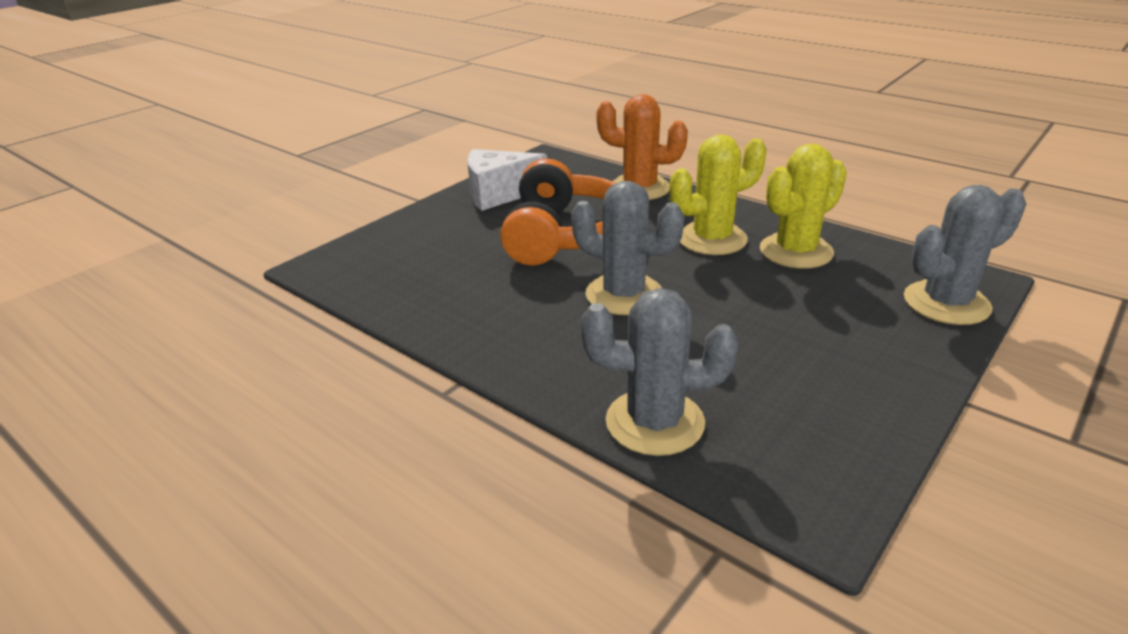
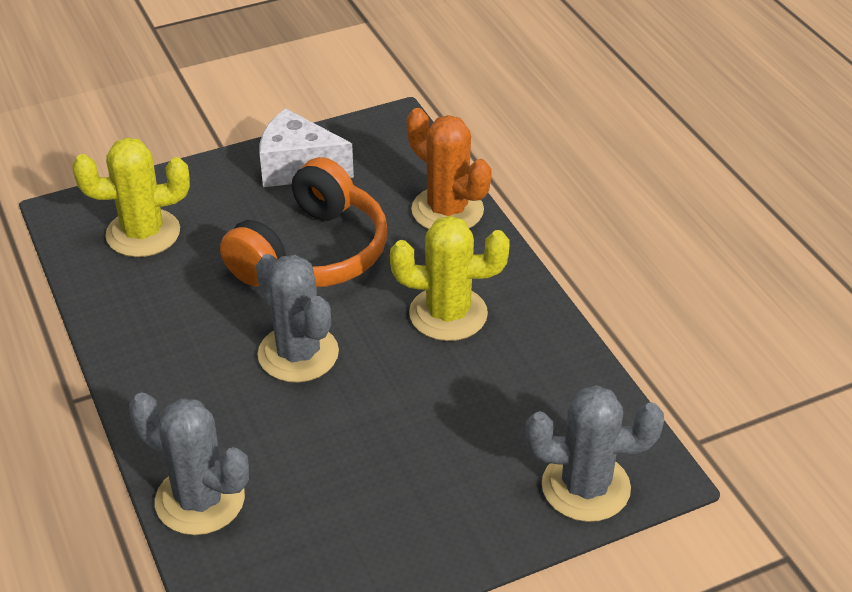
camera: 25 degrees right, 10 degrees up
yellow cactus [760,144,847,269] -> yellow cactus moved to [73,138,190,257]

